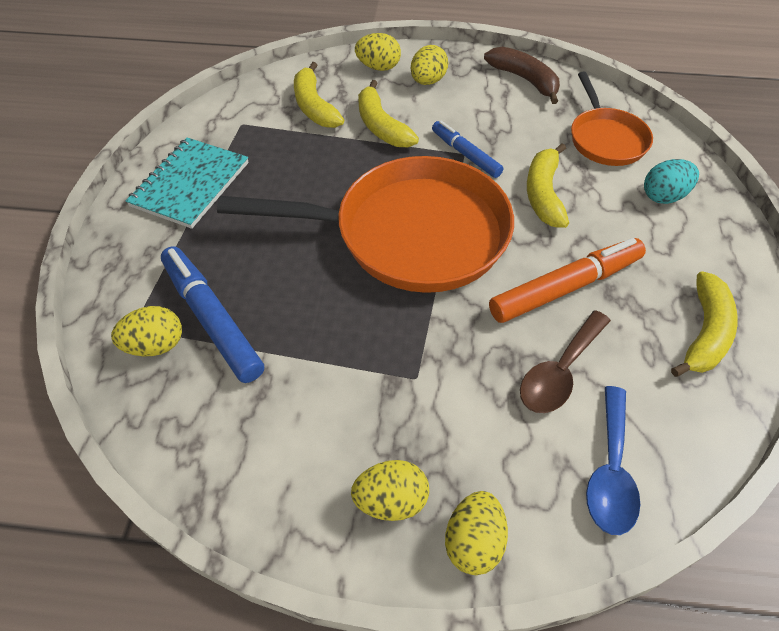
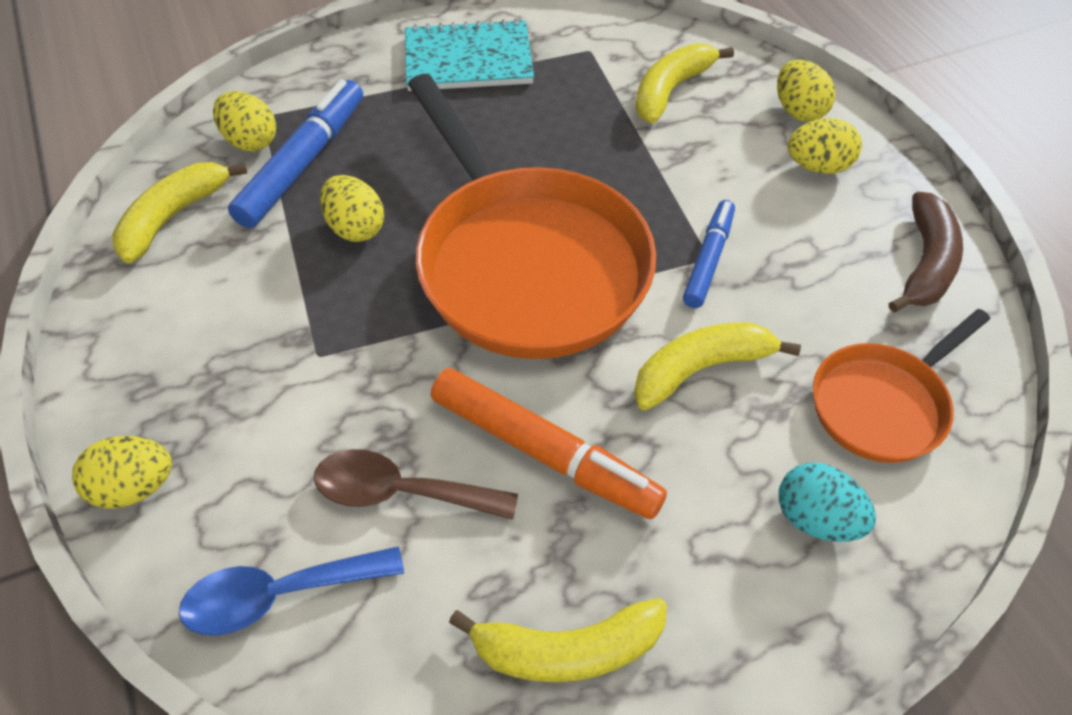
camera: 60 degrees right, 0 degrees up
yellow egg [351,460,429,521] -> yellow egg moved to [320,175,384,242]
yellow banana [358,80,419,147] -> yellow banana moved to [112,162,247,264]

